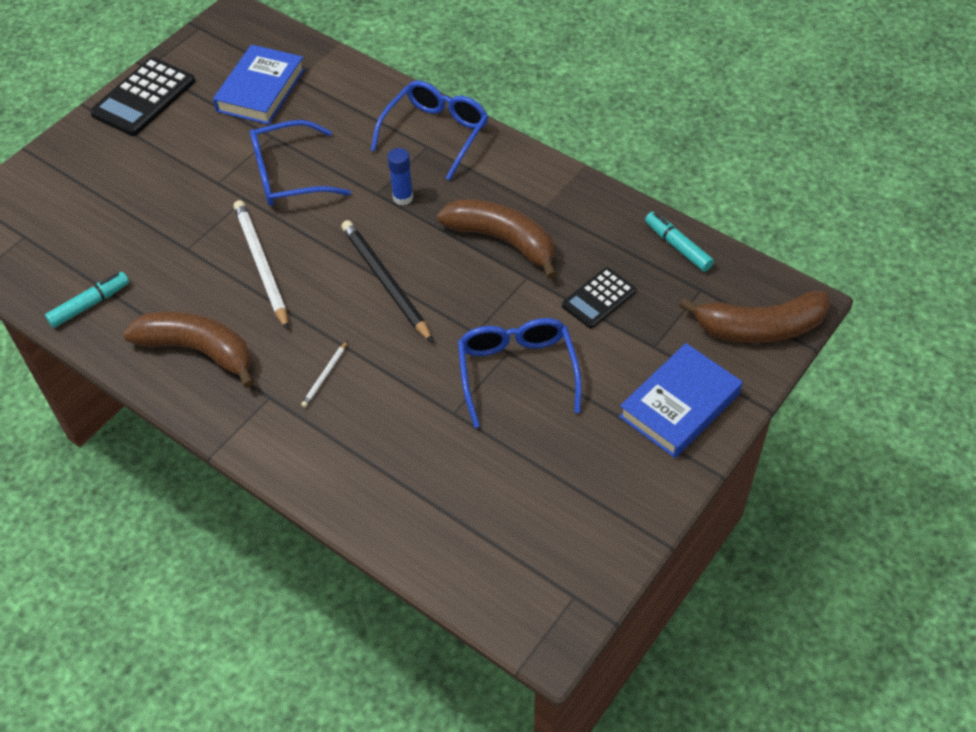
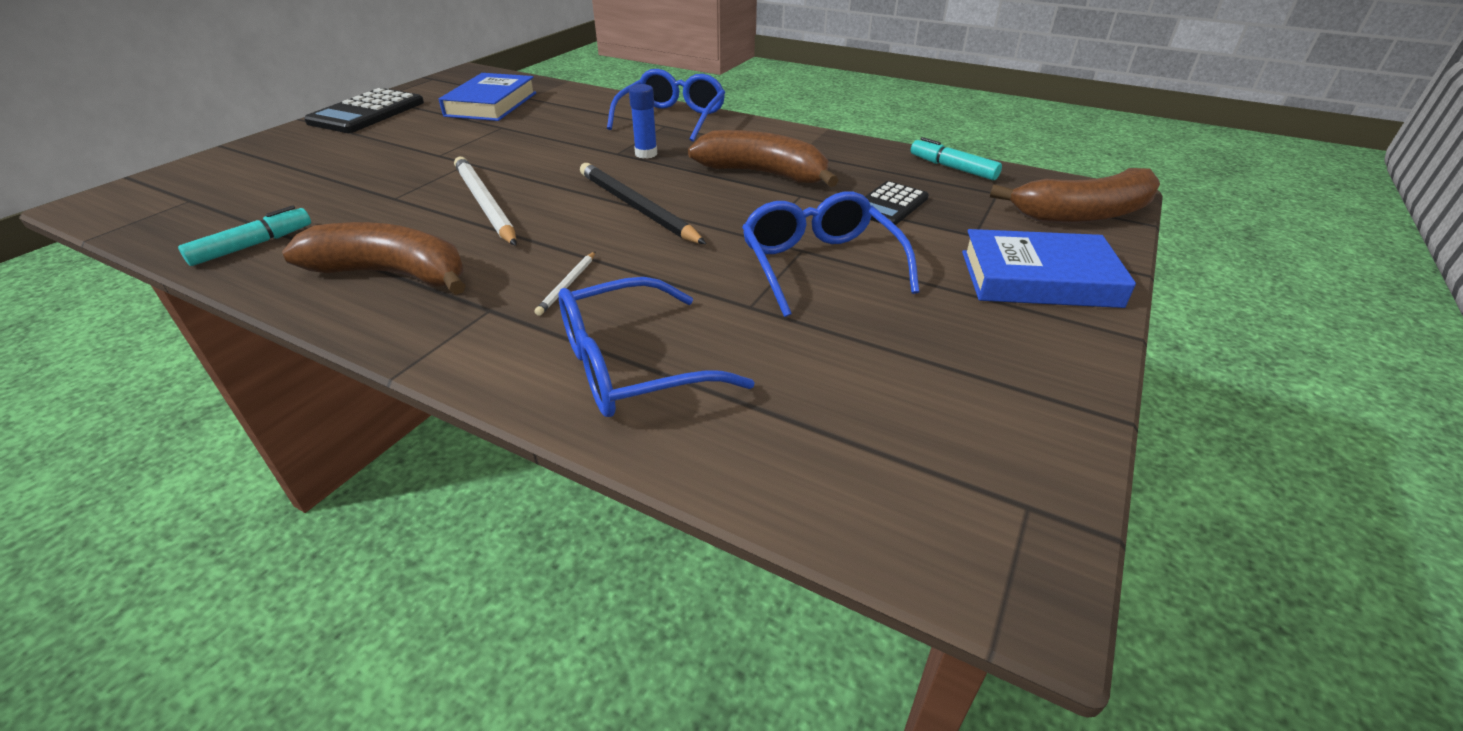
camera: 10 degrees left, 15 degrees down
blue glasses [250,120,351,206] -> blue glasses moved to [559,277,755,417]
blue book [619,343,742,458] -> blue book turned 60 degrees clockwise [962,229,1136,308]

